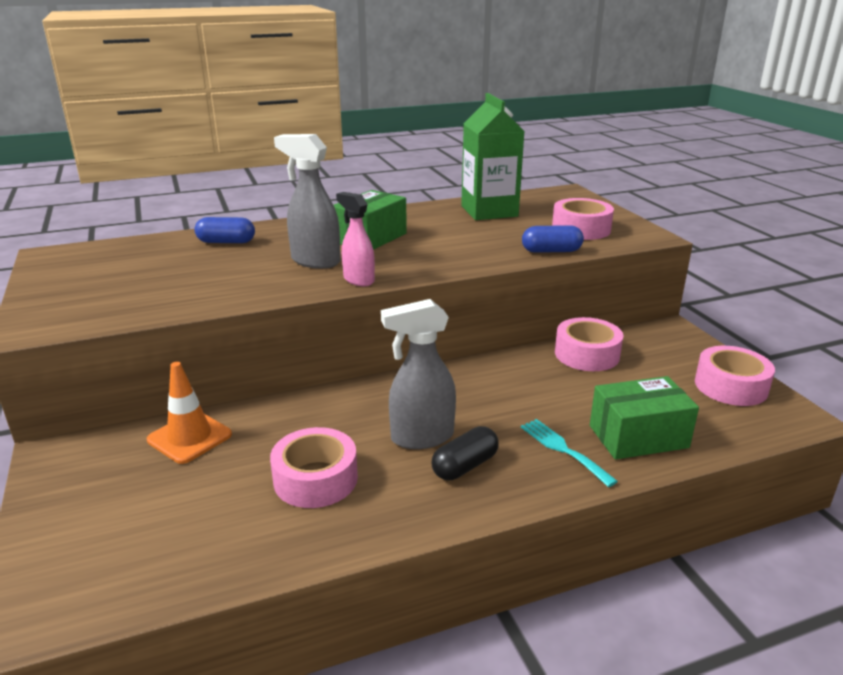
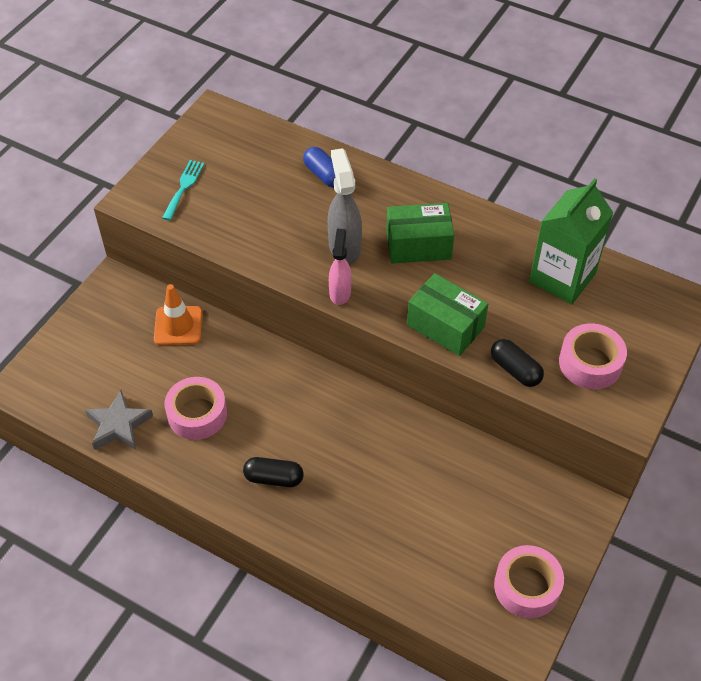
camera: 50 degrees right, 25 degrees up
grey spray bottle [381,299,456,449] -> none
turquoise fork [521,419,618,487] -> turquoise fork moved to [162,160,204,220]
blue capsule [522,225,584,253] -> black capsule [491,339,544,387]
pink tape [555,317,624,371] -> none
green box [590,376,699,459] -> green box moved to [407,273,488,356]
none -> grey star [85,390,153,450]

